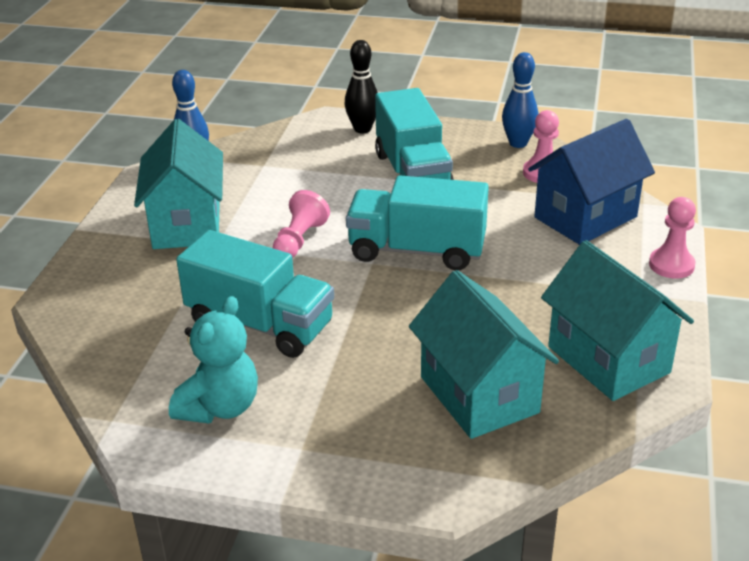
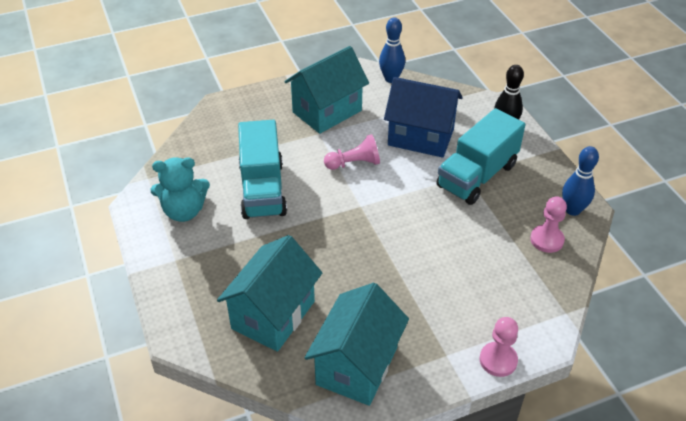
camera: 55 degrees right, 10 degrees up
turquoise truck [346,175,489,271] -> none
blue house [528,119,655,245] -> blue house moved to [384,77,463,158]

